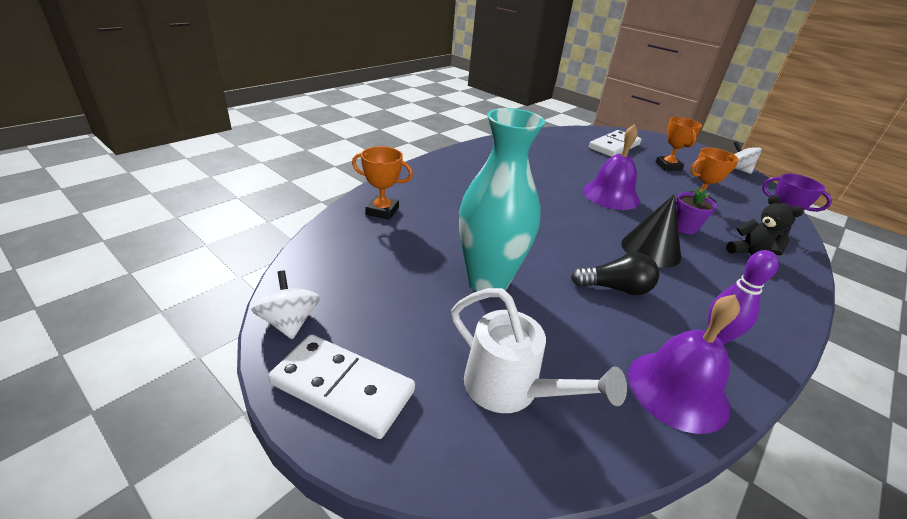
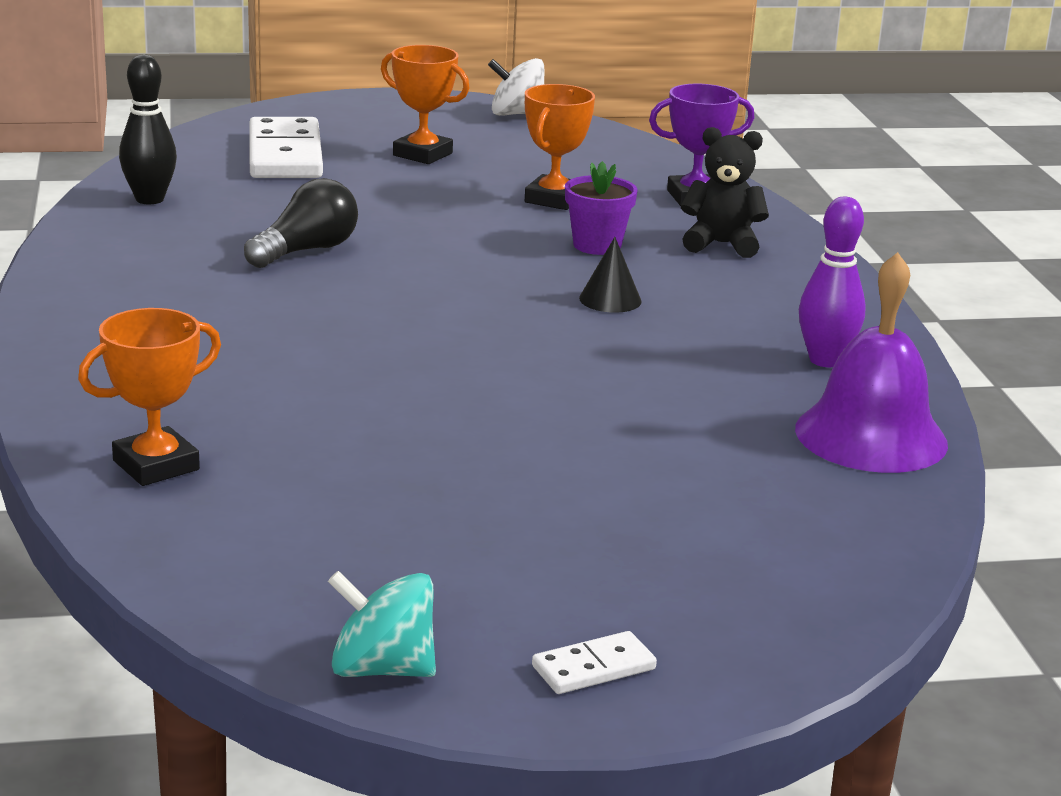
camera: 50 degrees left, 10 degrees down
white spinning top [251,271,320,339] -> turquoise spinning top [328,571,436,677]
white domino [269,334,415,439] -> white domino [532,631,657,694], size x0.48
white watering can [451,288,627,413] -> none
turquoise vase [459,108,545,291] -> none
black light bulb [571,253,659,295] -> black light bulb moved to [244,178,358,268]
purple bell [583,124,640,210] -> none
black cone [621,194,681,268] -> black cone [579,237,642,313], size x0.55
none -> black bowling pin [119,54,177,204]

